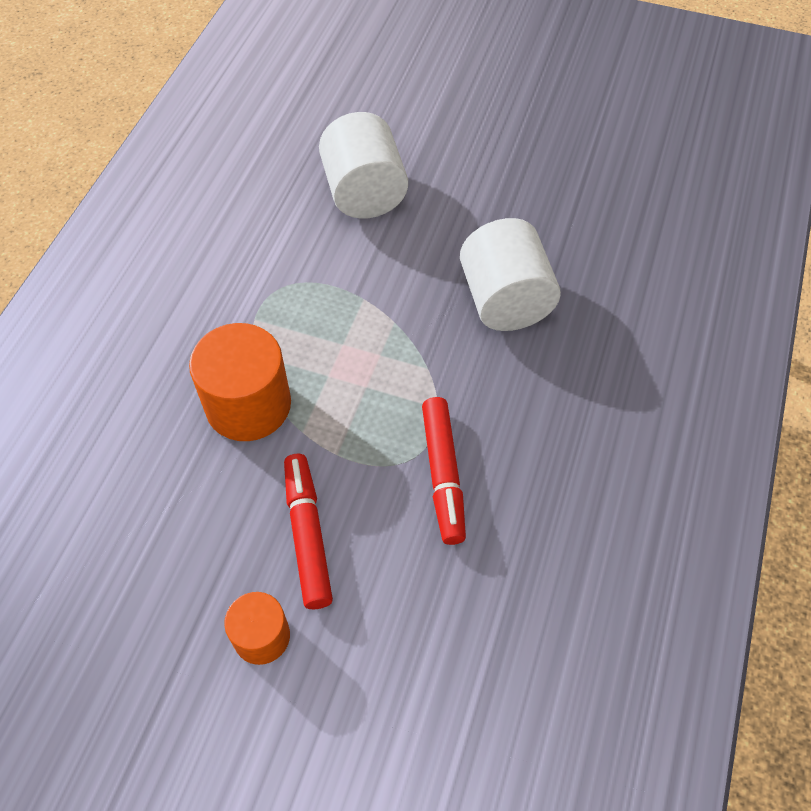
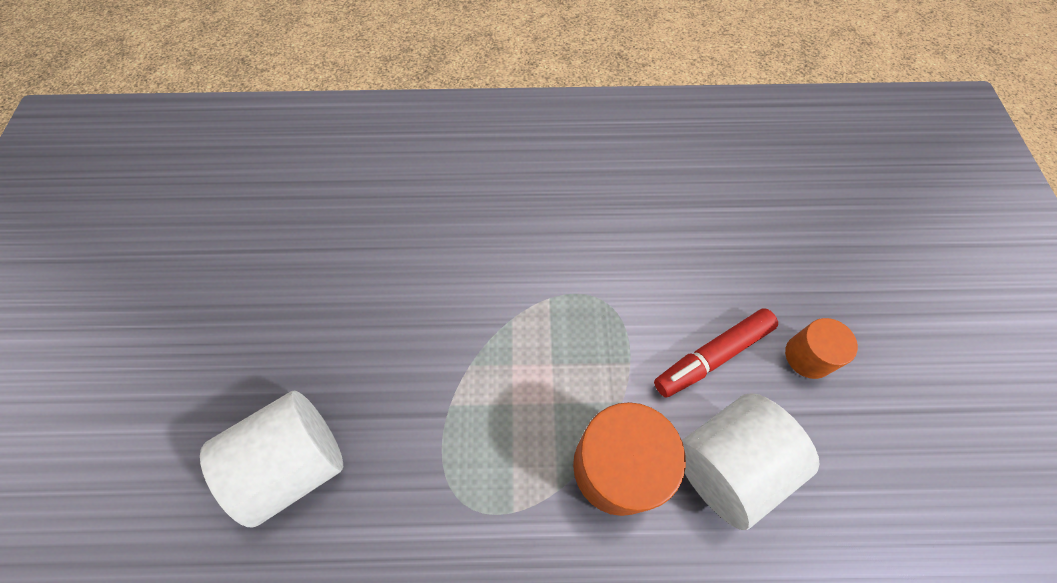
camera: 110 degrees left, 5 degrees up
red marker [422,397,466,545] -> none
white cylinder [460,218,561,331] -> white cylinder moved to [682,393,820,530]

